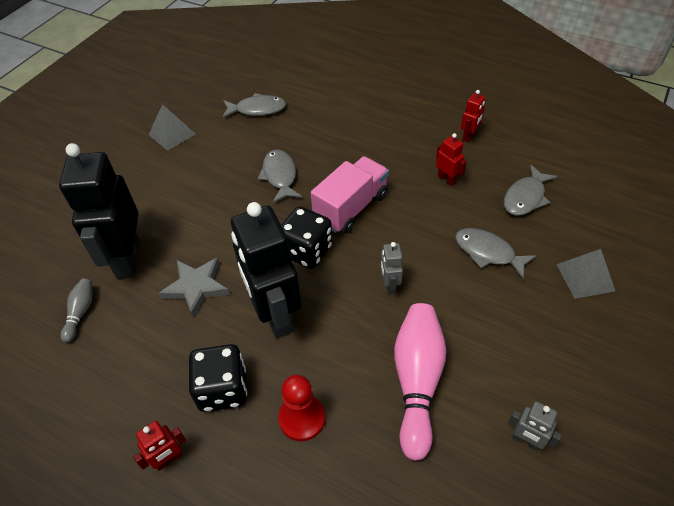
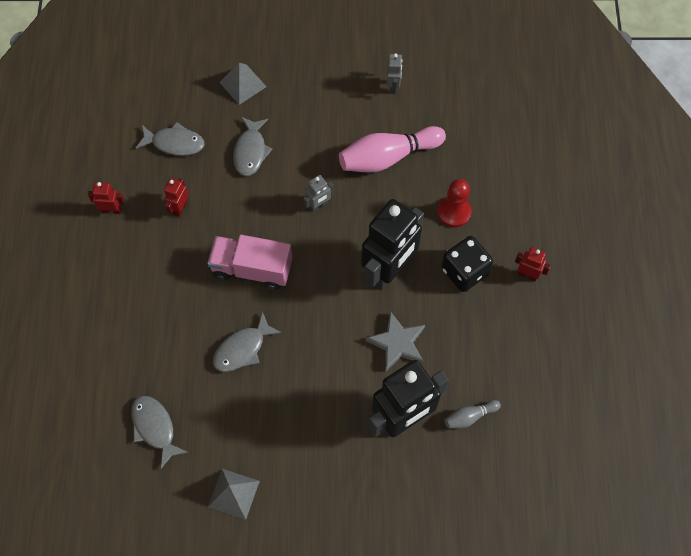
camera: 120 degrees left, 15 degrees up
black dice [281,206,332,269] -> none

